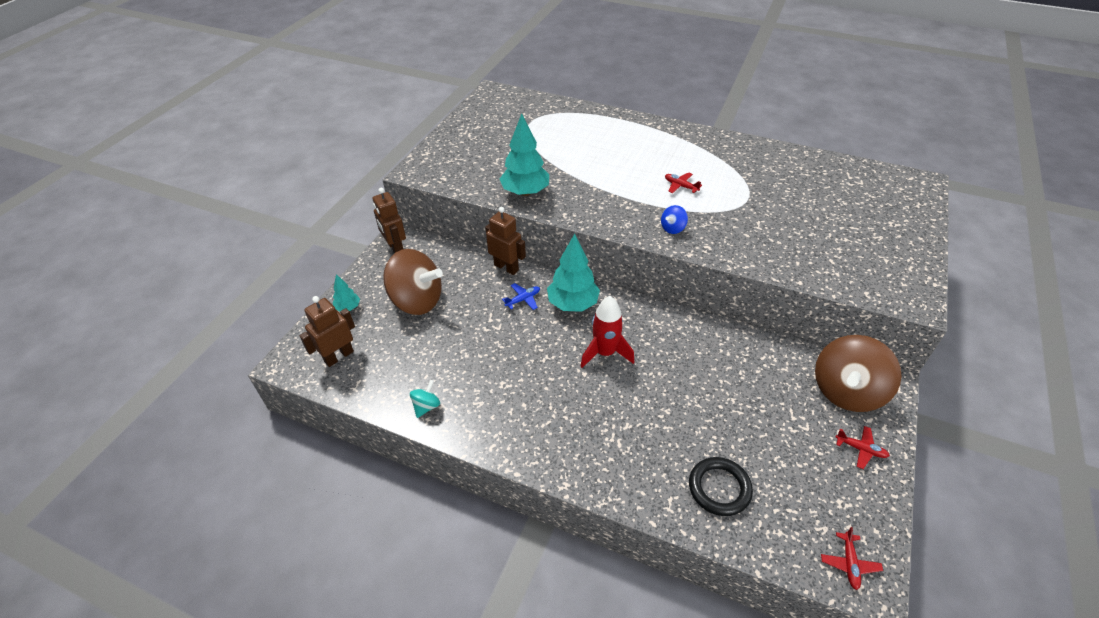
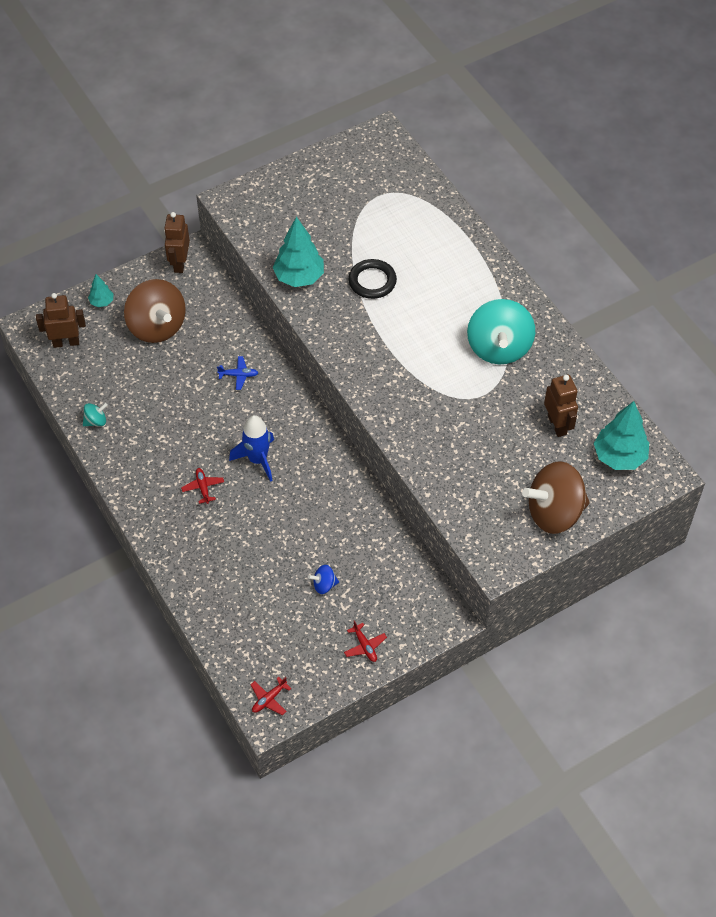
camera: 35 degrees right, 10 degrees up
brown robot [485,207,526,275] -> brown robot moved to [544,374,578,437]
turquoise tree [547,234,600,312] -> turquoise tree moved to [594,401,649,470]
red rocket [580,296,634,368] -> blue rocket [229,415,274,482]
blue spinning top [661,205,688,234] -> blue spinning top moved to [308,565,339,594]
red plane [665,173,702,193] -> red plane moved to [181,468,224,504]
black ring [689,457,753,516] -> black ring moved to [348,259,397,299]
brown spinning top [815,335,901,412] -> brown spinning top moved to [522,461,590,534]
none -> turquoise spinning top [467,299,535,364]

